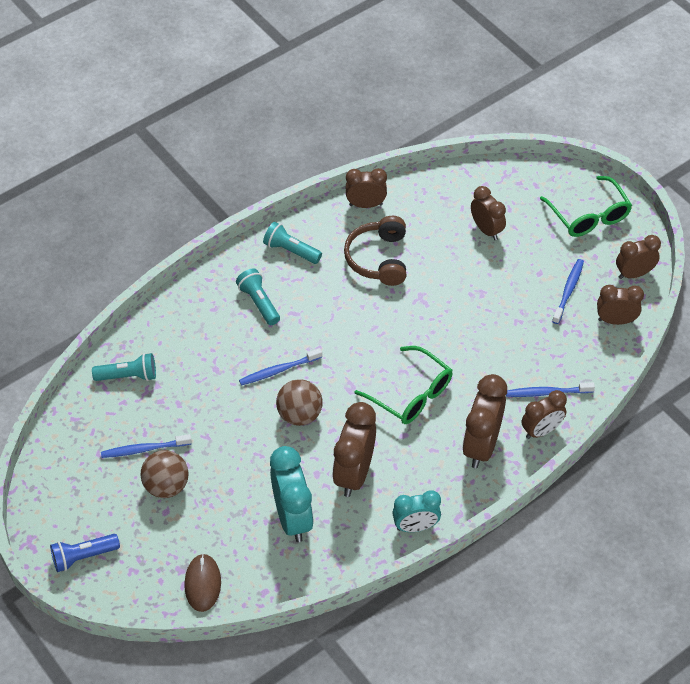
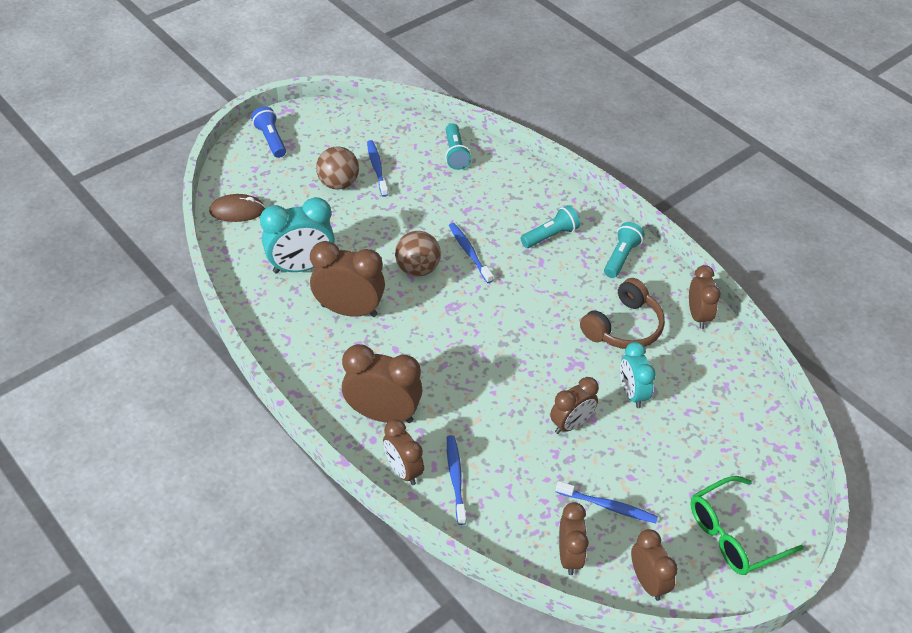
camera: 85 degrees right, 5 degrees down
brown headphones [344,216,406,286] -> brown headphones turned 135 degrees clockwise [580,278,665,349]
green glasses [354,346,453,424] -> none
turquoise clock [392,490,441,532] -> turquoise clock moved to [620,342,656,408]
brown clock [471,186,506,240] -> brown clock moved to [550,377,599,434]

